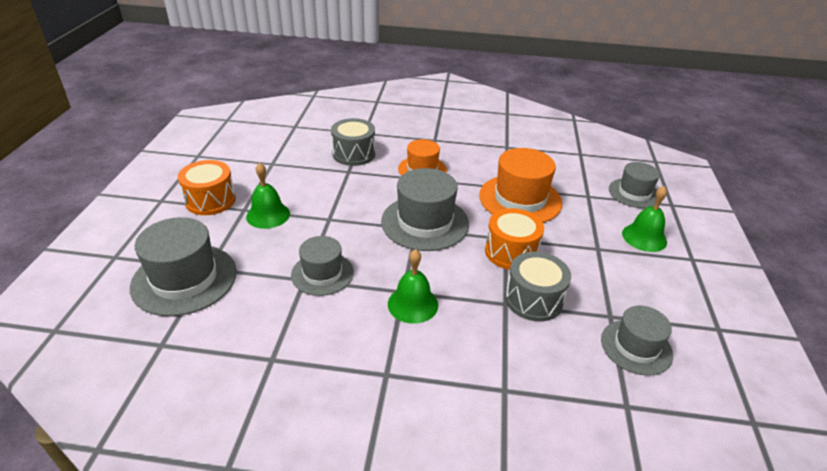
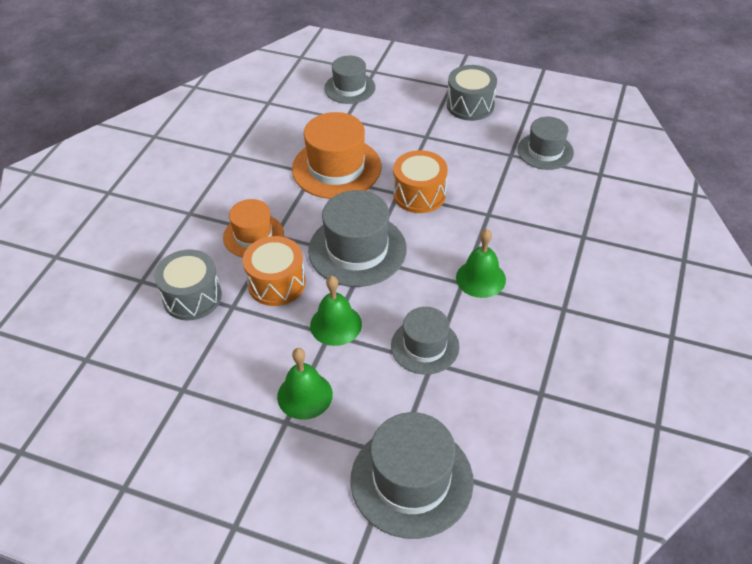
camera: 75 degrees left, 10 degrees up
orange drum [178,160,236,215] -> orange drum moved to [243,236,306,306]
grey drum [505,252,571,322] -> grey drum moved to [447,65,497,121]
green bell [622,186,667,252] -> green bell moved to [310,276,362,346]

